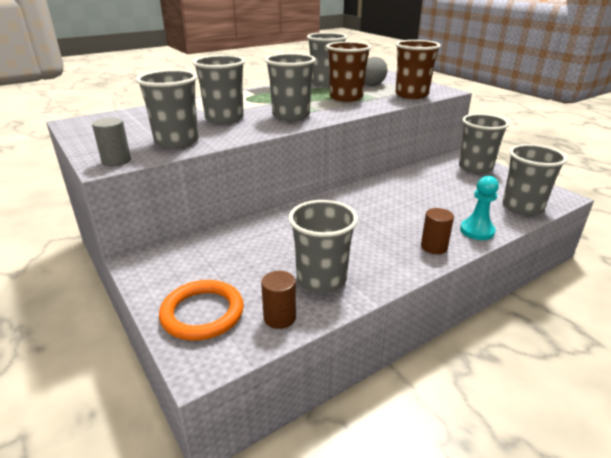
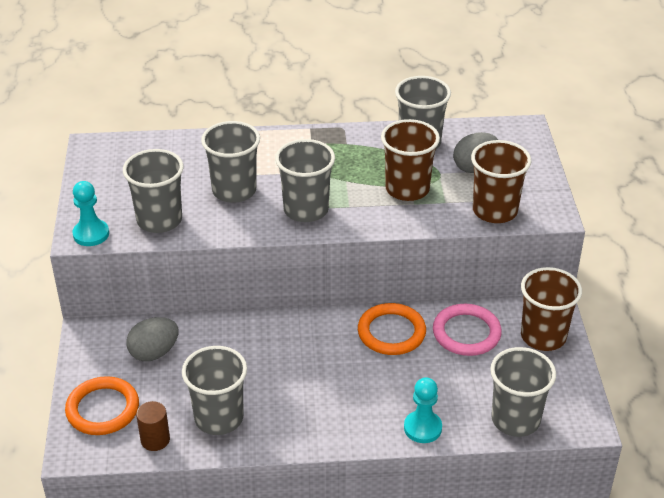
camera: 30 degrees right, 10 degrees up
grey cylinder [92,118,131,167] -> turquoise pawn [73,181,109,246]
brown cylinder [421,208,454,254] -> none
grey cup [459,114,509,174] -> brown cup [521,267,582,351]
none -> grey egg [126,317,179,361]
none -> orange ring [358,303,426,355]
none -> pink ring [433,304,502,356]

